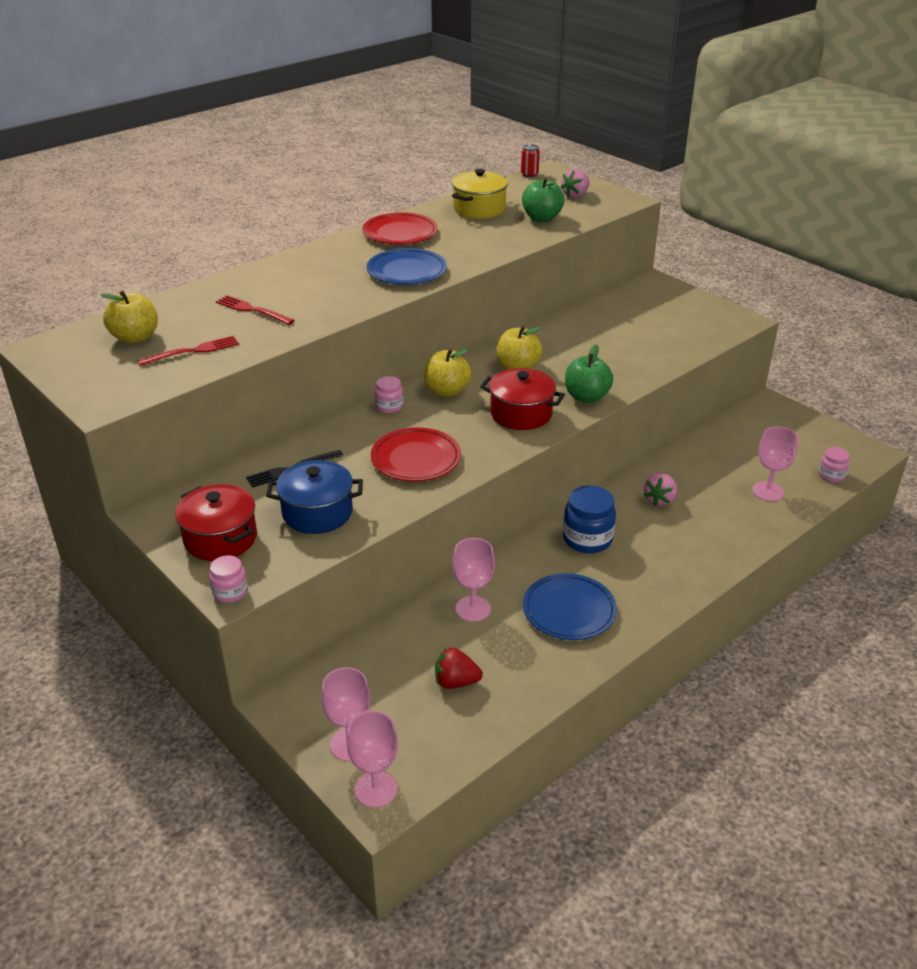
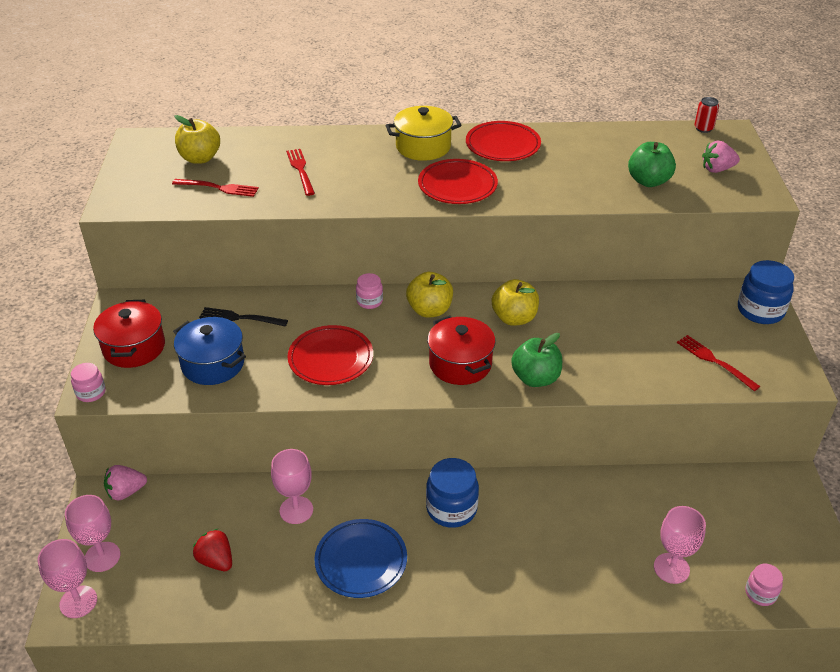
camera: 40 degrees right, 5 degrees up
blue plate [367,248,447,285] -> red plate [418,159,498,204]
yellow pot [452,169,508,219] -> yellow pot moved to [386,106,461,161]
pink strawberry [644,473,677,506] -> pink strawberry moved to [104,465,147,501]
none -> red fork [677,335,761,391]
none -> blue jar [738,260,794,324]

